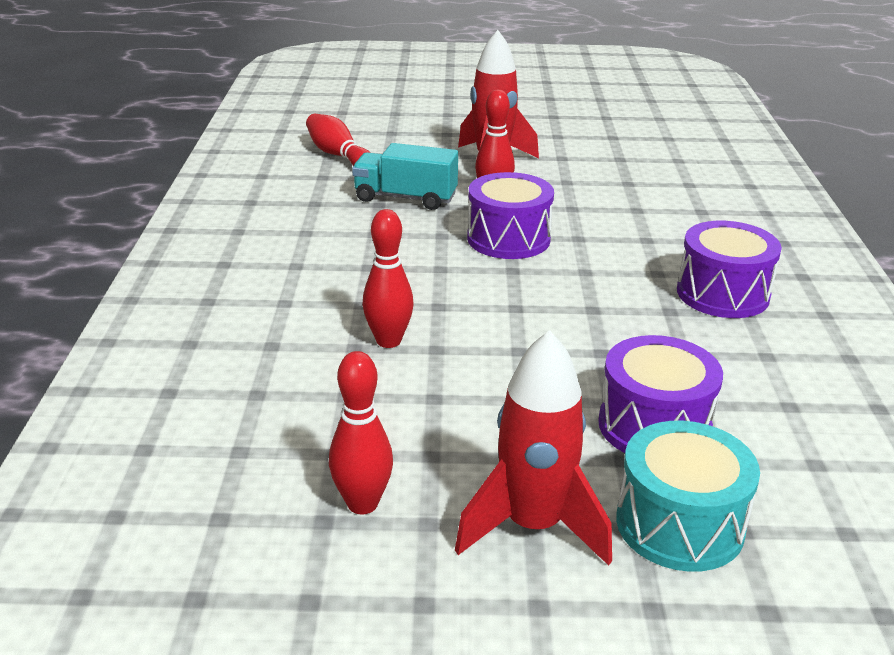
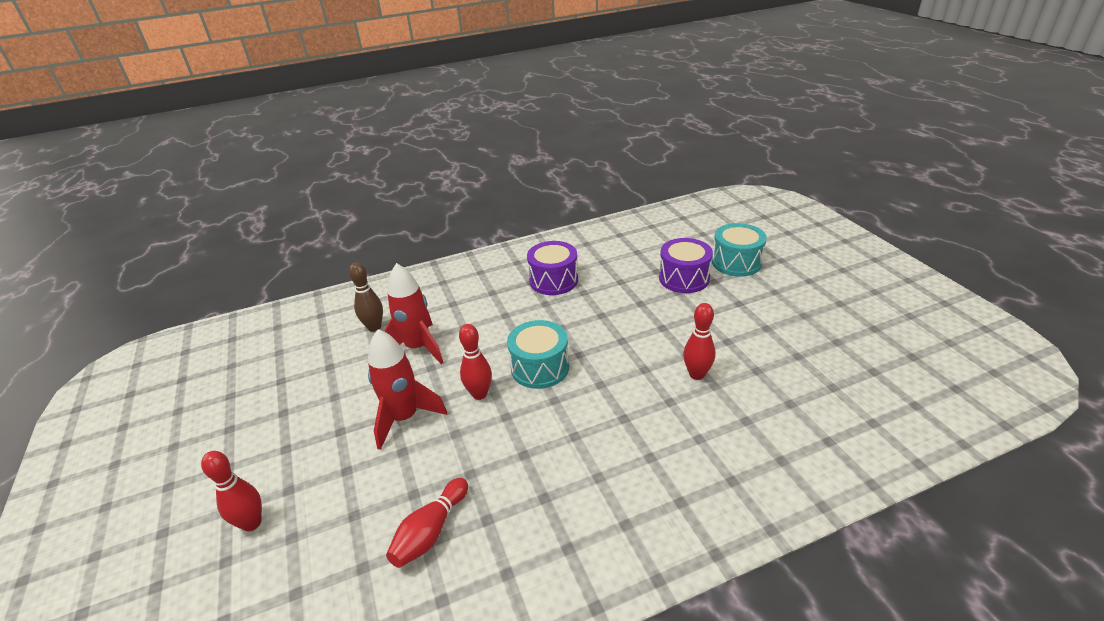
camera: 110 degrees left, 5 degrees up
red bowling pin [329,351,393,514] -> red bowling pin moved to [201,451,262,531]
turquoise truck [352,143,458,210] -> none
red rocket [455,330,612,566] -> red rocket moved to [384,263,444,364]
purple drum [467,172,554,259] -> turquoise drum [507,320,569,389]
none -> brown bowling pin [349,262,383,332]

